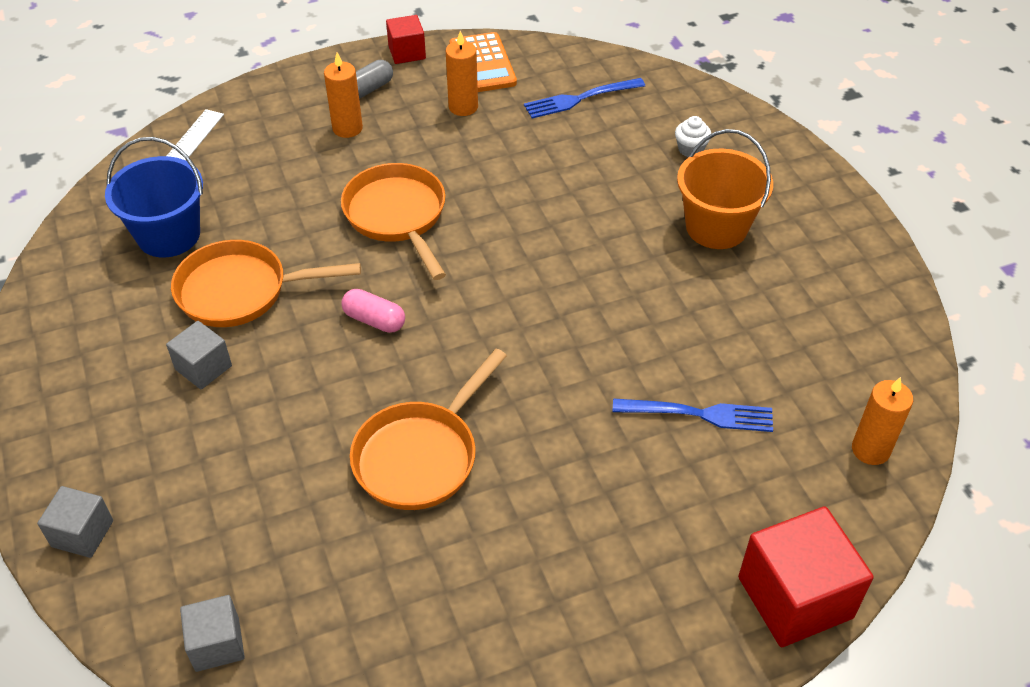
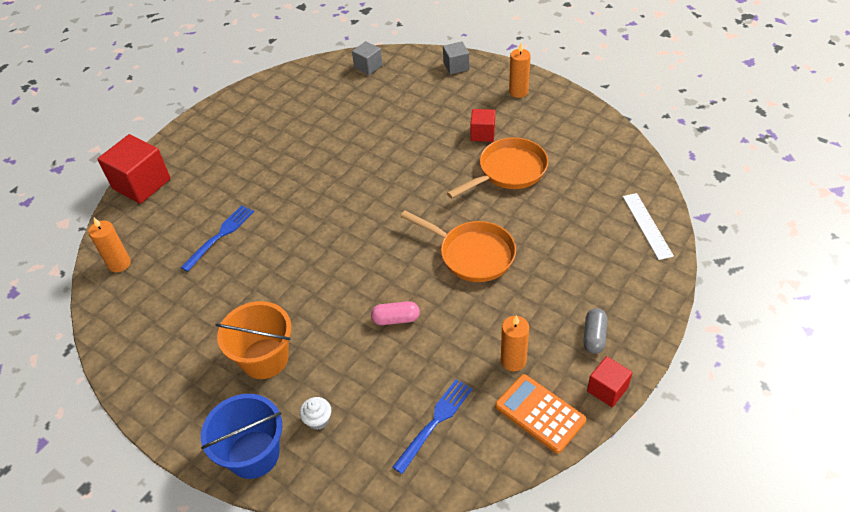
camera: 150 degrees right, 0 degrees up
blue bucket [105,137,203,258] -> blue bucket moved to [201,394,282,479]
grey cube [166,321,232,389] -> red cube [470,109,495,142]
orange candle [324,52,363,138] -> orange candle moved to [509,43,531,98]
pink capsule [341,289,405,333] -> pink capsule moved to [371,301,420,325]
orange pan [350,349,507,510] -> none
blue fork [613,398,773,432] -> blue fork turned 150 degrees clockwise [181,205,254,272]

